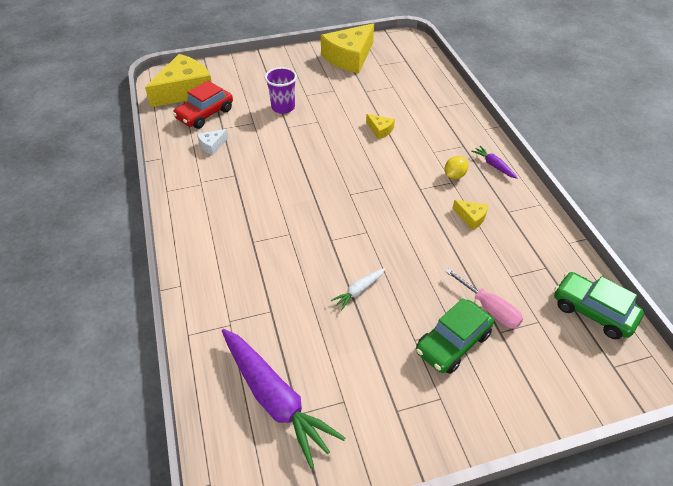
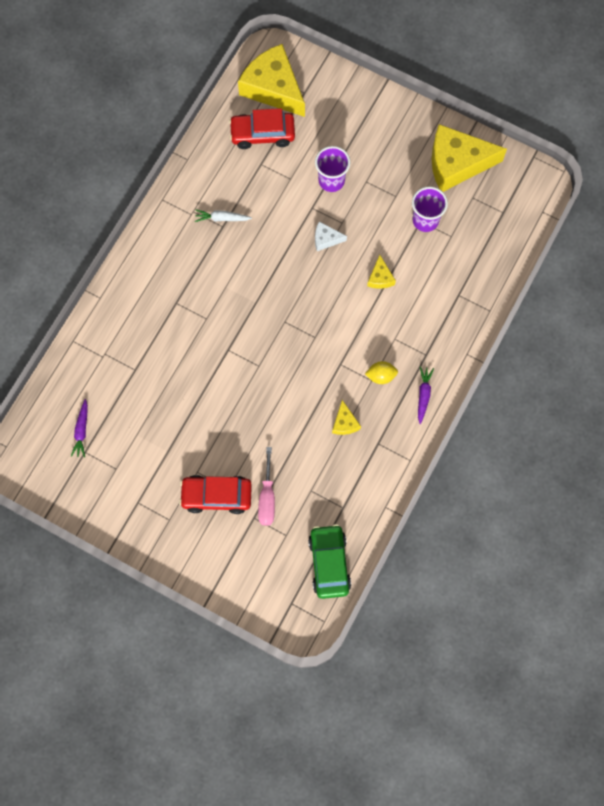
camera: 45 degrees right, 25 degrees up
yellow cheese [145,54,212,107] -> yellow cheese turned 135 degrees counterclockwise [238,44,305,117]
white cheese [197,129,228,155] -> white cheese moved to [315,222,347,251]
purple carrot [222,329,345,468] -> purple carrot [71,399,88,458], size x0.45
white carrot [331,268,385,310] -> white carrot moved to [195,210,252,222]
green car [416,298,494,374] -> red car [179,475,252,514]
none -> purple cup [412,187,448,232]

